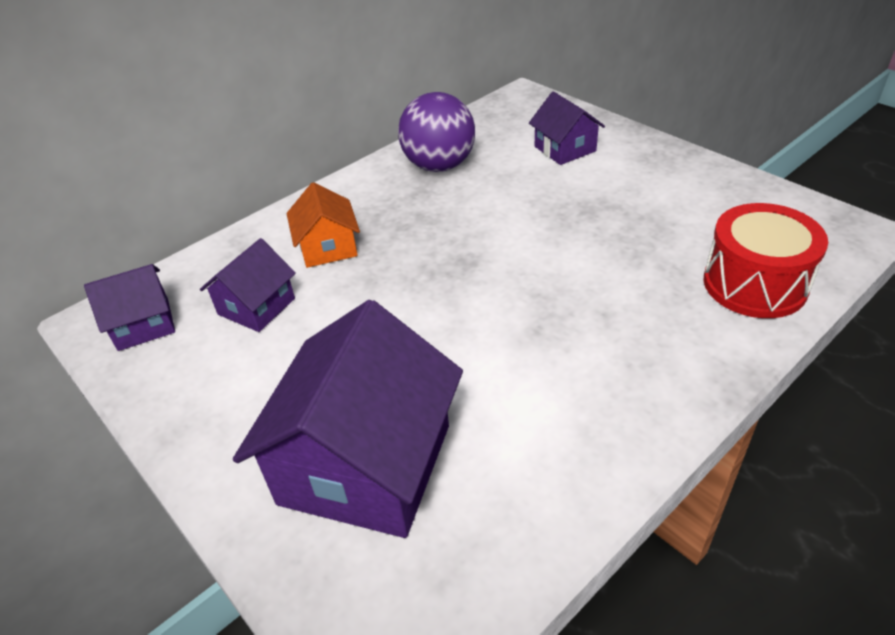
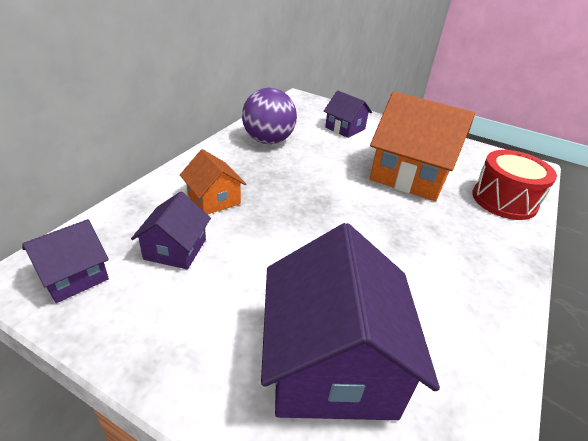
camera: 25 degrees left, 5 degrees down
none -> orange house [370,92,475,201]

